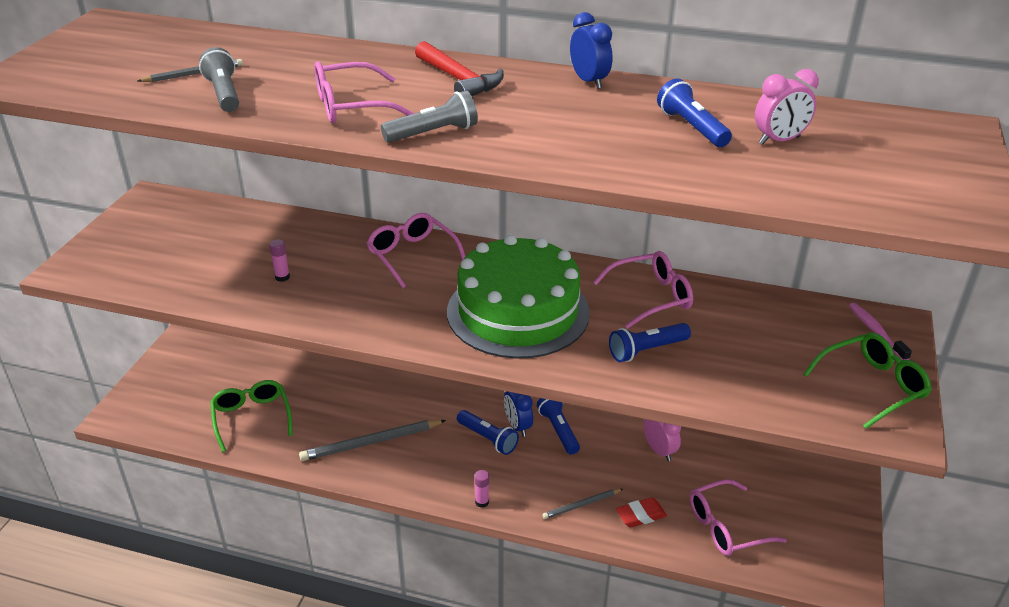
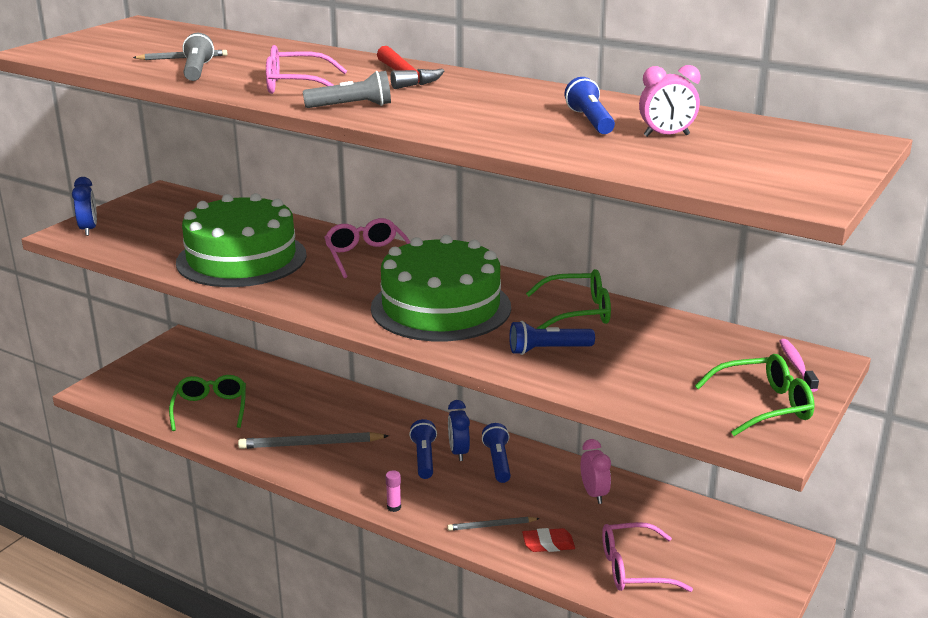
camera: 15 degrees right, 10 degrees down
pink glue stick [269,239,290,282] -> green cake [176,193,307,287]
blue flashlight [457,410,519,455] -> blue flashlight turned 150 degrees counterclockwise [409,419,437,479]
blue clock [570,12,613,89] -> blue clock moved to [72,177,97,236]
pink glasses [593,251,693,329] -> green glasses [526,269,611,329]

